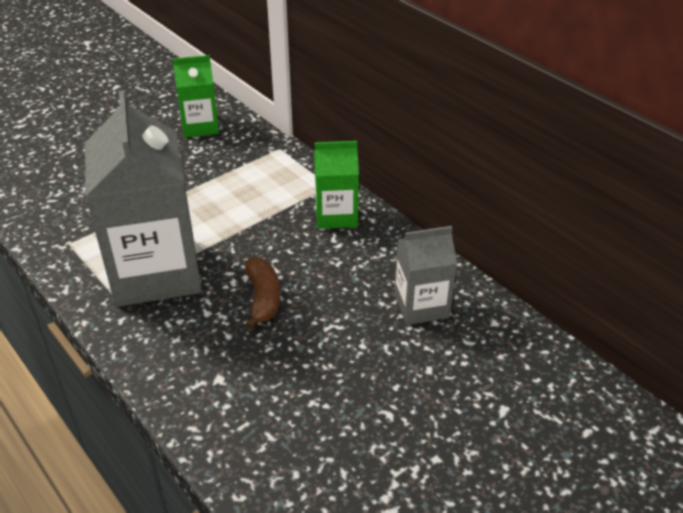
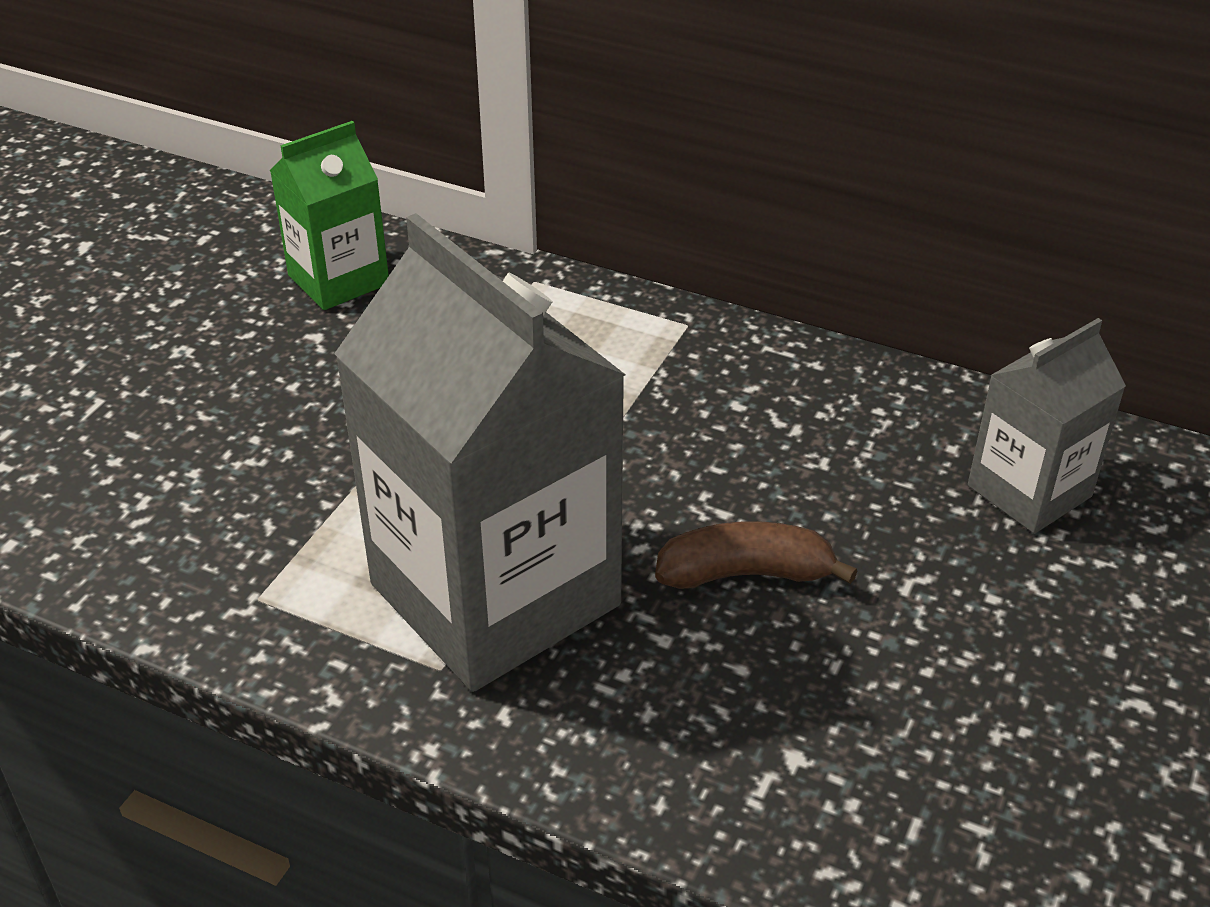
camera: 25 degrees left, 0 degrees up
brown banana [245,257,280,329] -> brown banana turned 60 degrees counterclockwise [655,521,857,589]
green carton [314,141,359,229] -> none

